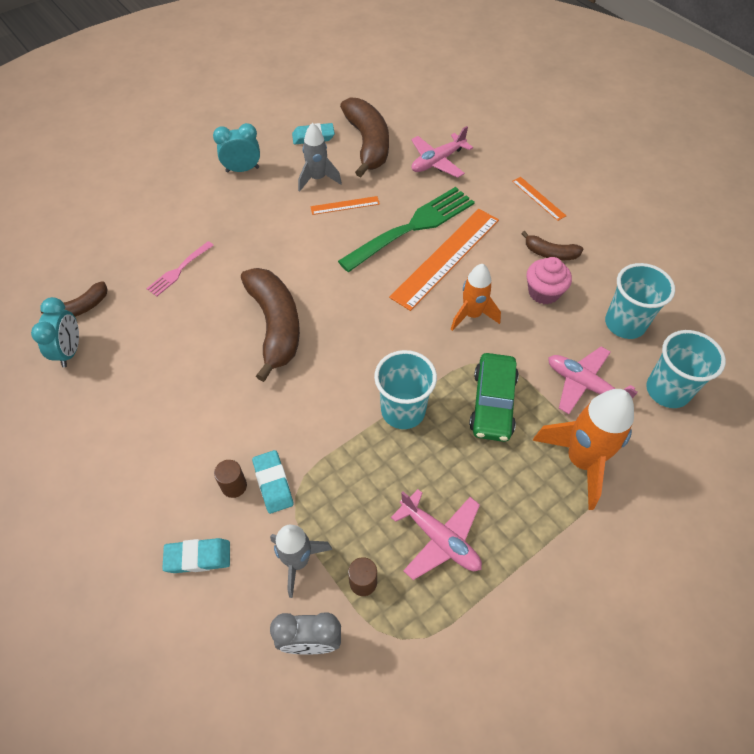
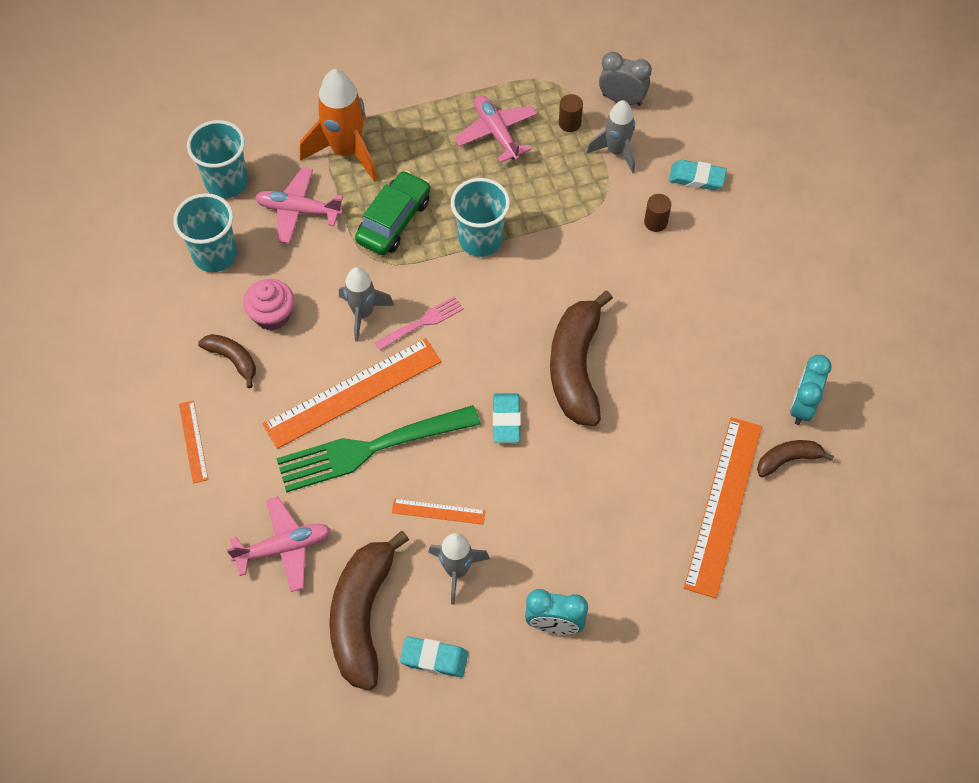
camera: 160 degrees left, 5 degrees up
pink fork [146,241,214,296] -> pink fork moved to [375,296,464,350]
turquoise eraser [252,450,294,514] -> turquoise eraser moved to [493,393,521,443]
orange rocket [451,264,501,331] -> grey rocket [339,267,394,342]
pink plane [548,347,638,414] -> pink plane turned 135 degrees clockwise [255,167,343,243]
none -> orange ruler [684,417,762,598]

